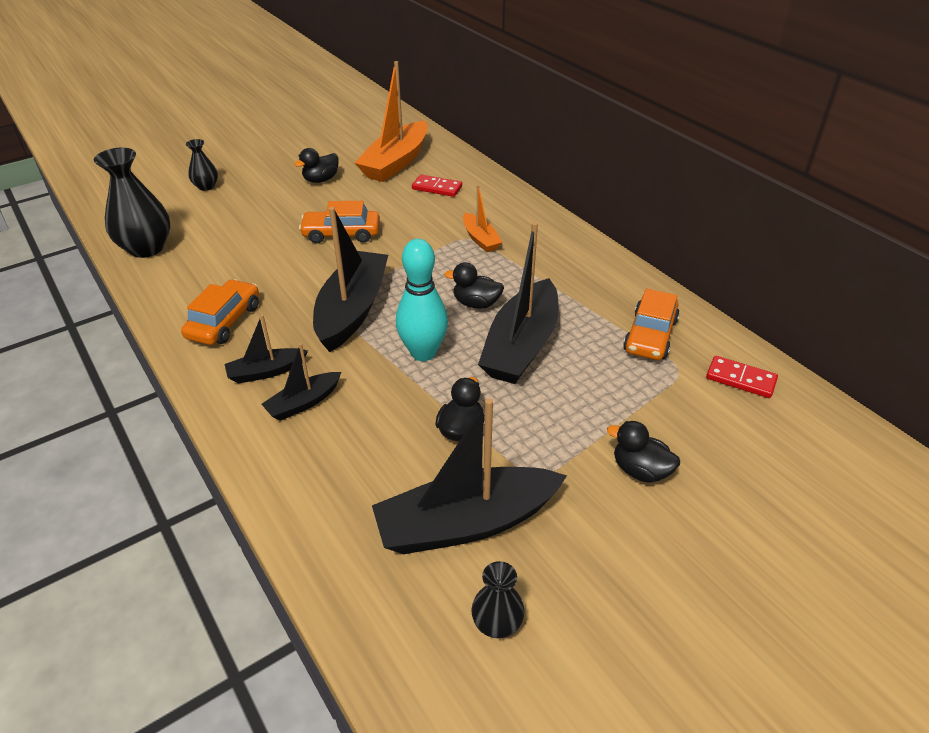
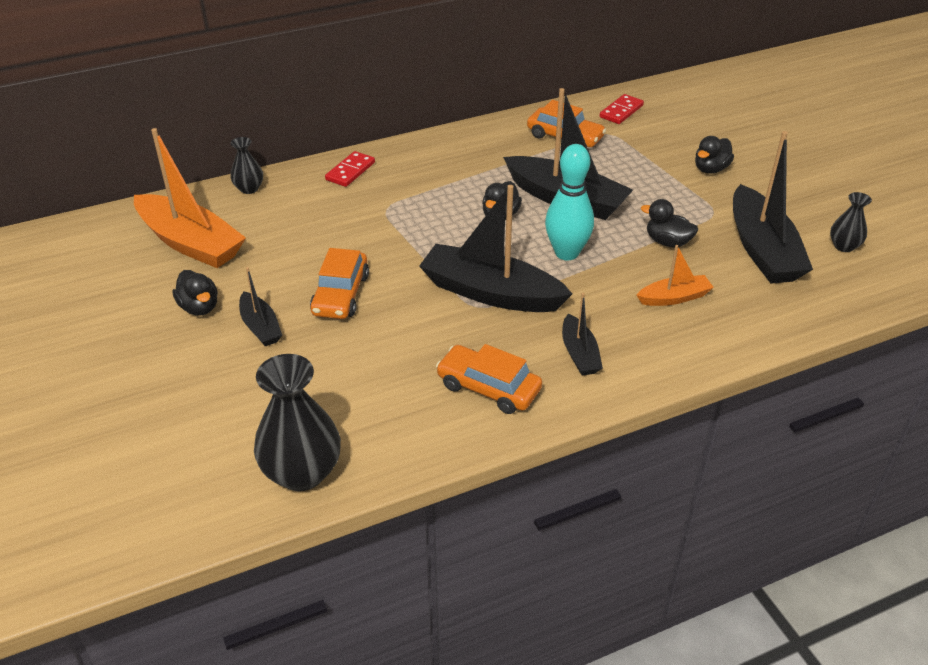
camera: 80 degrees left, 0 degrees up
black vase [186,139,218,191] -> black vase moved to [230,137,263,194]
black boat [261,343,341,421] -> black boat moved to [239,267,282,346]
red domino [412,174,462,197] -> red domino moved to [325,151,375,187]
orange boat [463,185,502,252] -> orange boat moved to [637,245,714,306]

